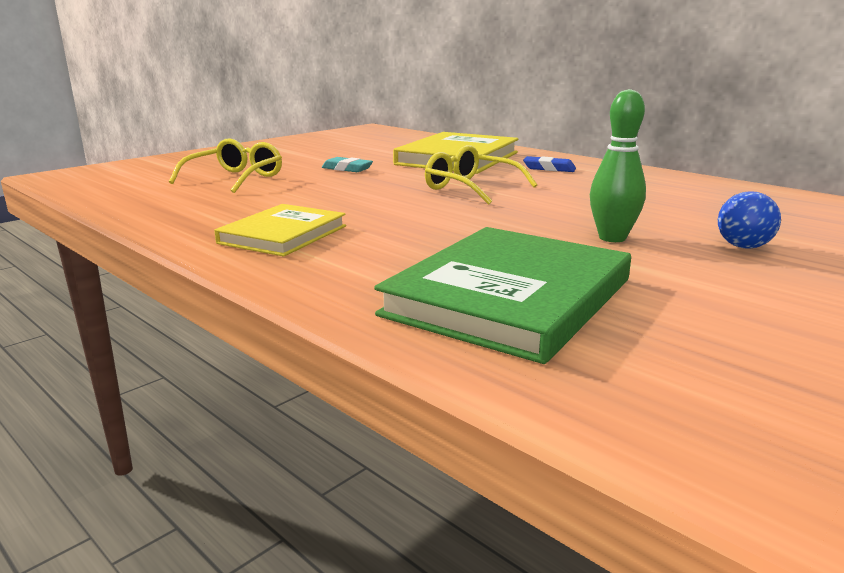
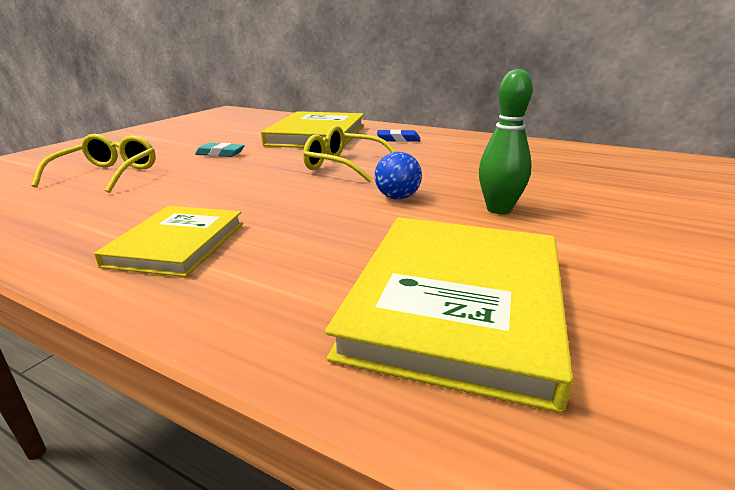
camera: 15 degrees left, 5 degrees up
green book [374,227,631,364] -> yellow book [325,217,573,413]
blue ball [718,191,781,249] -> blue ball moved to [375,152,422,199]

